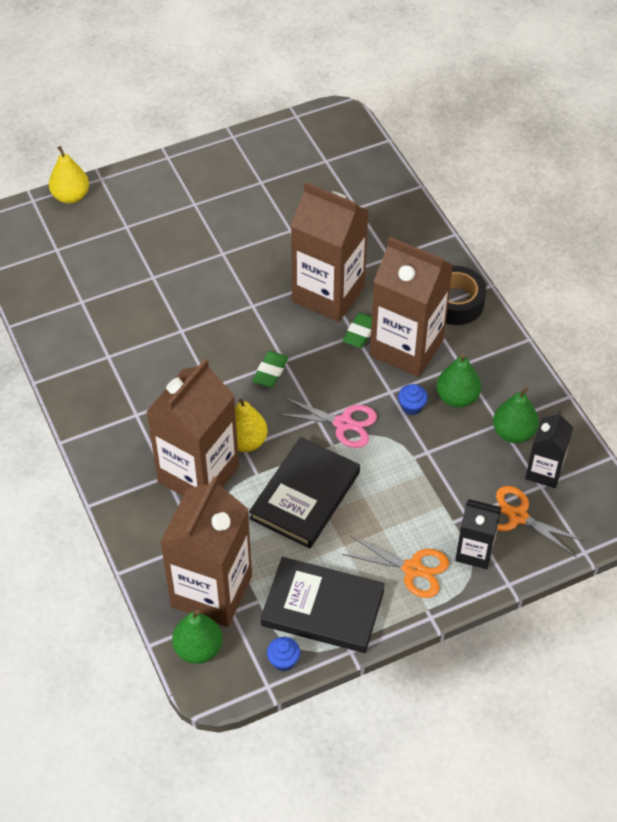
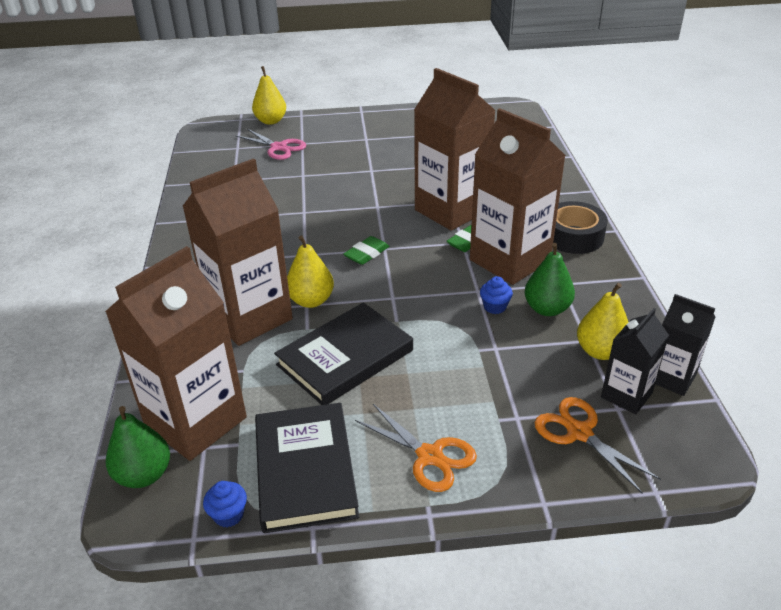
camera: 20 degrees right, 15 degrees down
black book [261,557,385,653] -> black book turned 45 degrees clockwise [255,403,359,533]
pink scissors [277,397,377,448] -> pink scissors moved to [235,129,306,160]
black carton [455,499,502,569] -> black carton moved to [655,294,715,396]
green pear [493,387,539,443] -> yellow pear [577,283,628,360]

